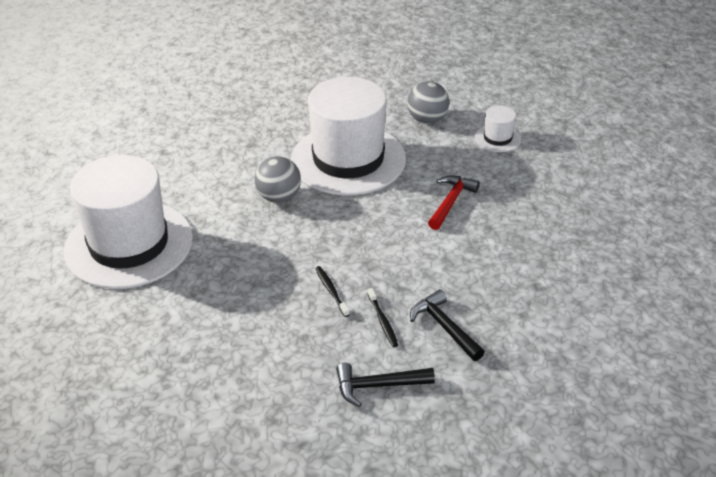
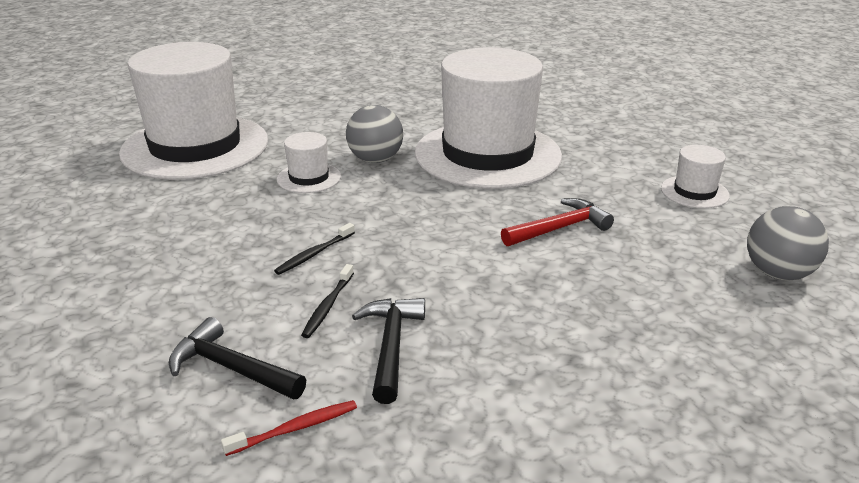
camera: 35 degrees right, 10 degrees down
black toothbrush [315,266,350,317] -> black toothbrush turned 150 degrees counterclockwise [274,223,355,275]
grey ball [407,81,449,124] -> grey ball moved to [747,206,829,281]
none -> red toothbrush [221,400,357,456]
none -> white hat [277,132,341,193]

